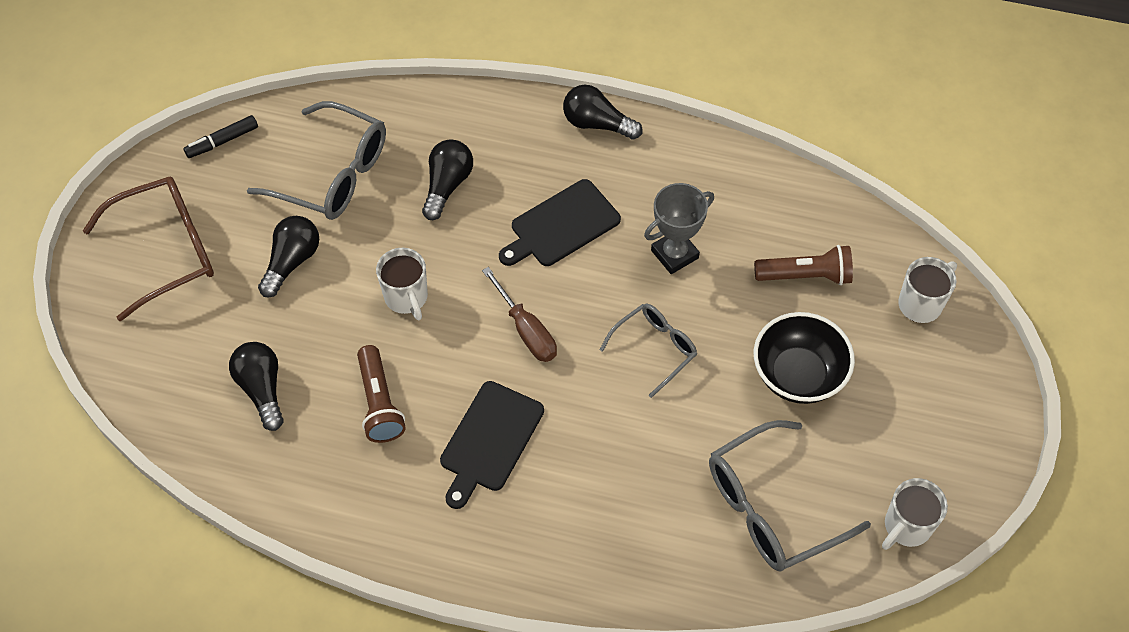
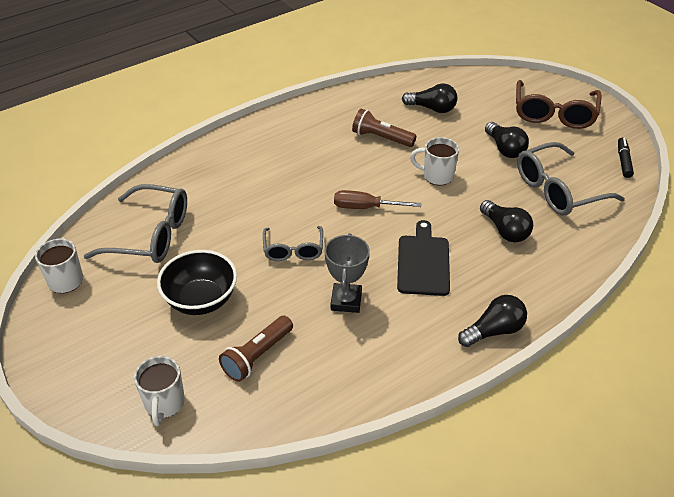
camera: 130 degrees right, 15 degrees down
black cutting board [440,381,544,509] -> none
grey glasses [709,420,871,572] -> grey glasses turned 90 degrees clockwise [84,184,187,263]

